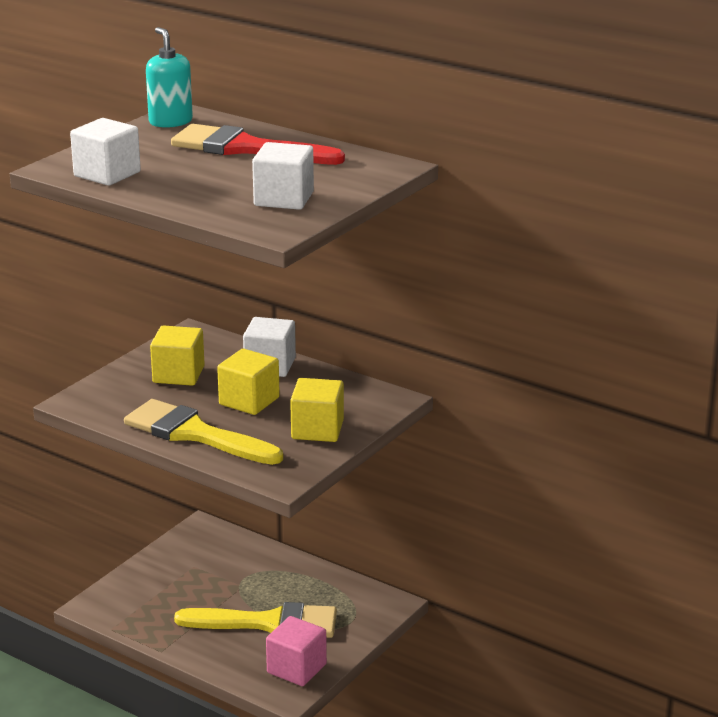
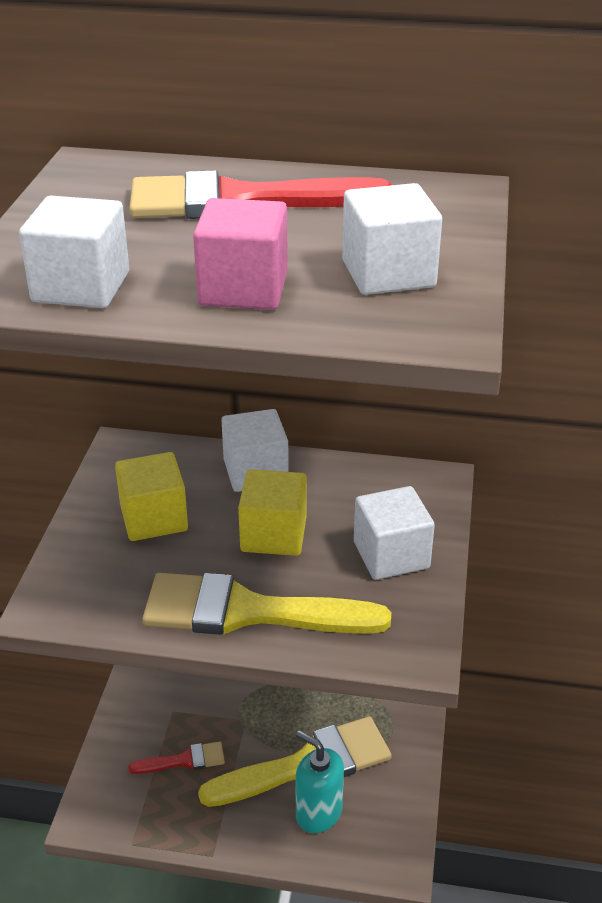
camera: 25 degrees left, 10 degrees up
turquoise soap dispenser [146,27,193,128] -> turquoise soap dispenser moved to [295,730,344,833]
pink cube [266,616,327,686] -> pink cube moved to [193,198,288,310]
yellow cube [290,378,344,442] -> white cube [354,486,435,580]
none -> red brush [129,742,225,774]

